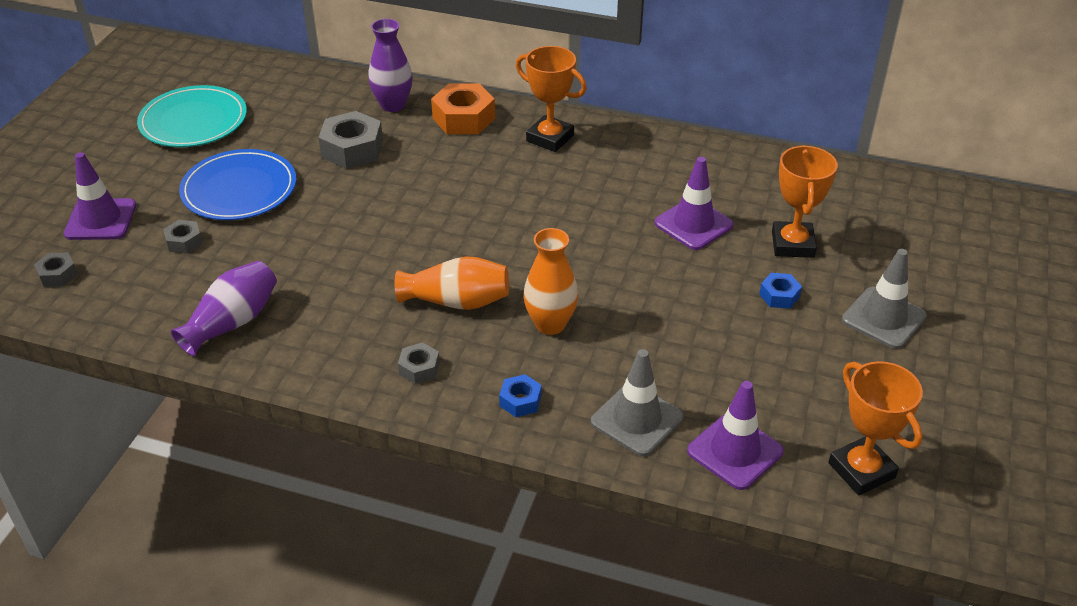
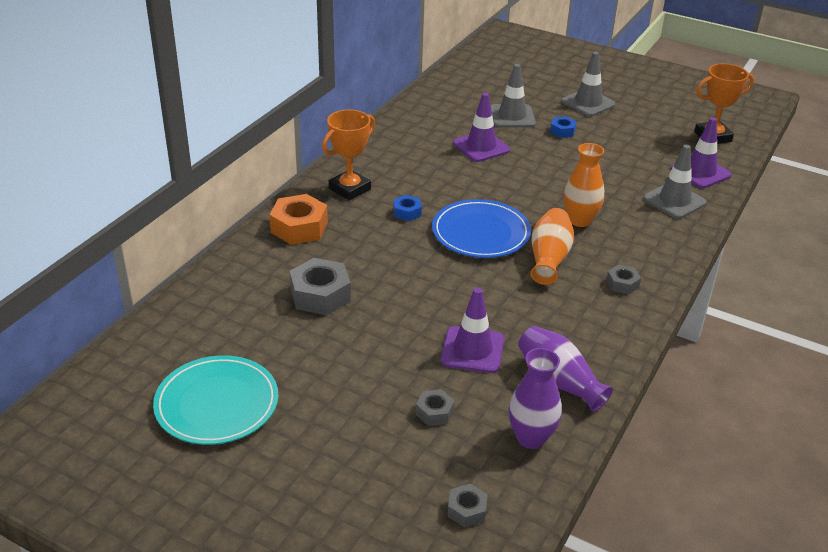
camera: 80 degrees left, 5 degrees down
purple traffic cone [64,152,136,240] -> purple traffic cone moved to [441,288,504,373]
blue plate [179,149,296,220] -> blue plate moved to [432,199,531,258]
purple vase [368,19,413,112] -> purple vase moved to [509,348,562,449]
blue nut [499,374,541,417] -> blue nut moved to [393,195,422,221]
orange trophy [772,145,838,258] -> grey traffic cone [491,64,536,127]

